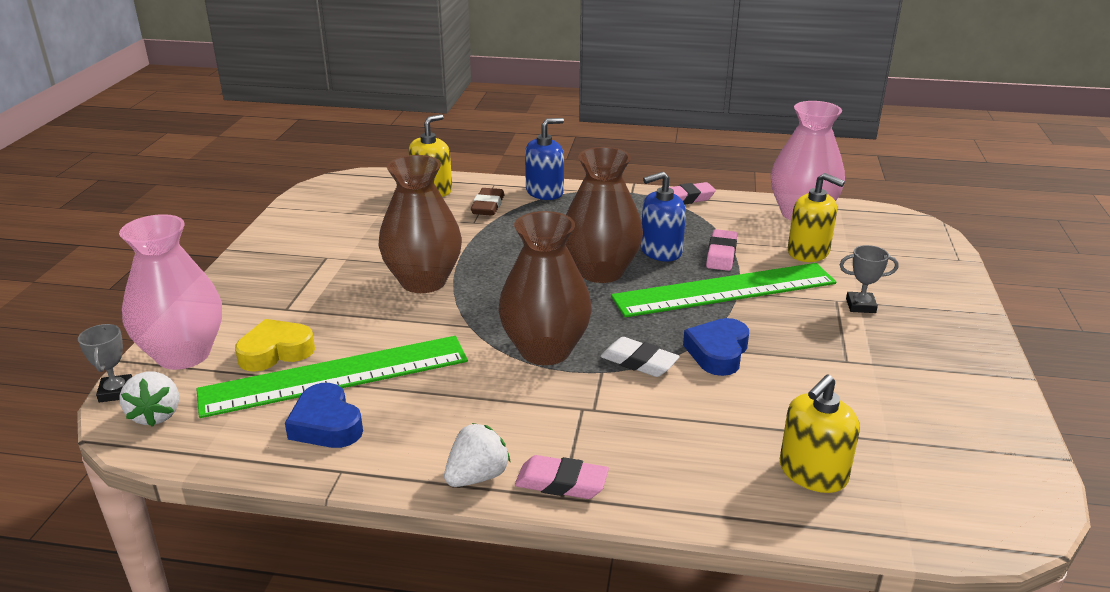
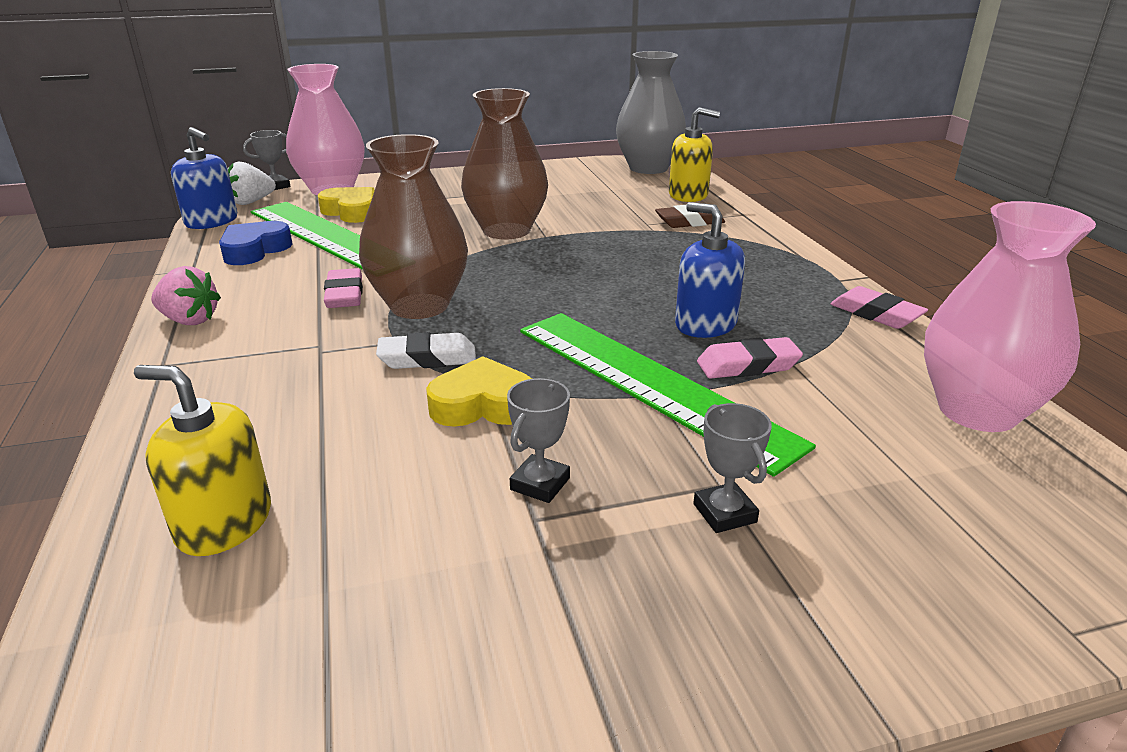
camera: 65 degrees right, 0 degrees up
white strawberry [444,423,511,487] -> pink strawberry [151,266,221,325]
pink eraser [515,455,609,499] -> pink eraser moved to [324,268,363,308]
blue soap dispenser [525,118,564,200] -> blue soap dispenser moved to [171,127,237,229]
brown vase [566,147,643,283] -> none
white eraser [600,337,680,377] -> white eraser turned 75 degrees clockwise [376,332,476,369]
blue heart [683,318,749,376] -> yellow heart [426,356,532,427]
yellow soap dispenser [788,173,845,262] -> none
none -> grey trophy [507,378,570,503]
none -> grey vase [616,51,686,174]

